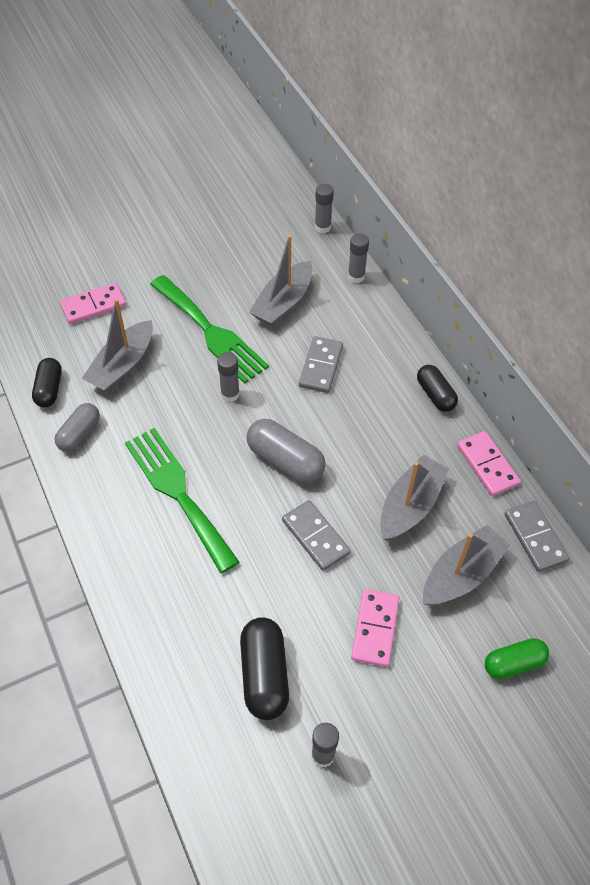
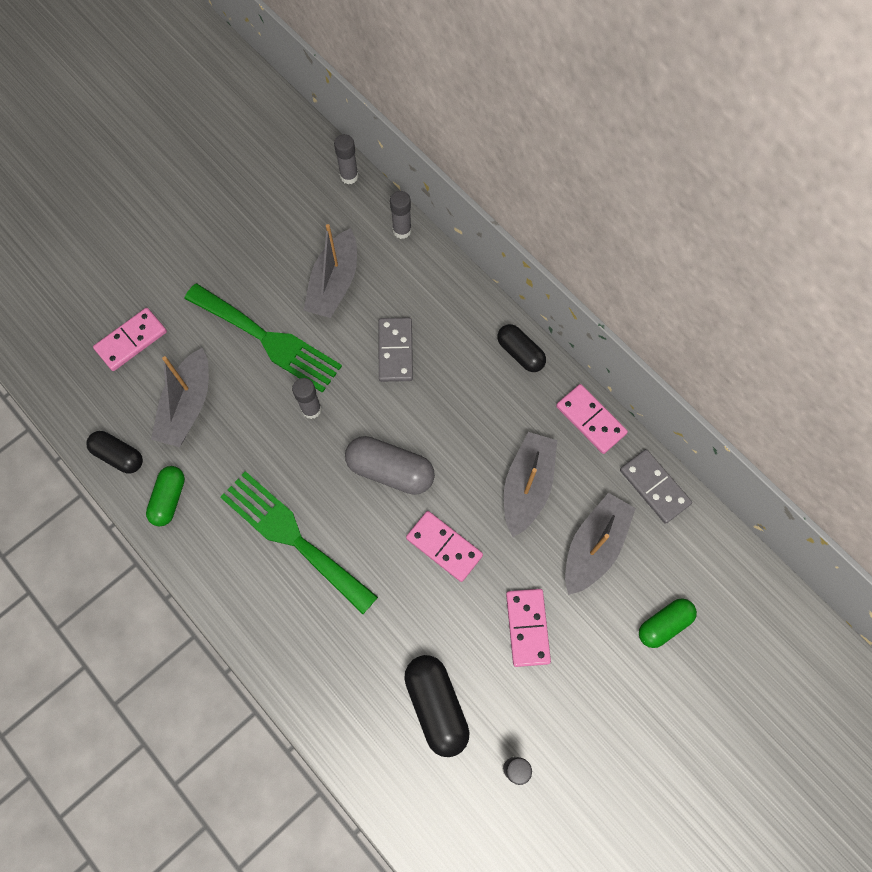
camera: 15 degrees left, 15 degrees up
black capsule [32,358,62,408] -> black capsule turned 45 degrees counterclockwise [86,431,143,474]
grey capsule [55,403,100,452] -> green capsule [146,466,185,527]
grey domino [282,500,351,571] -> pink domino [406,511,483,582]

